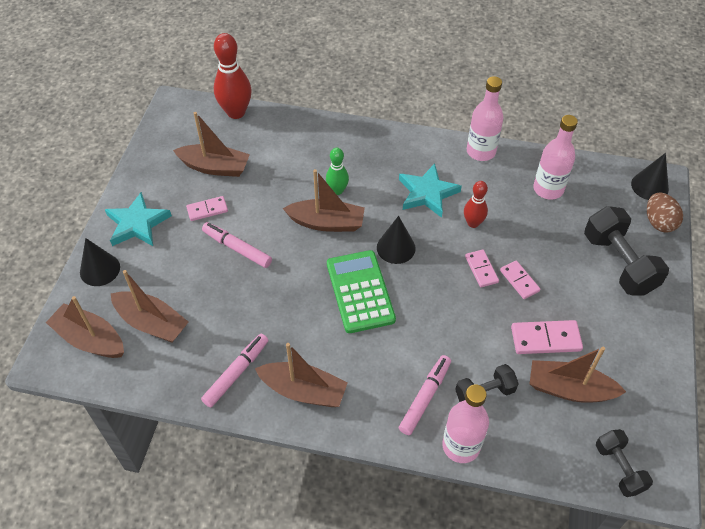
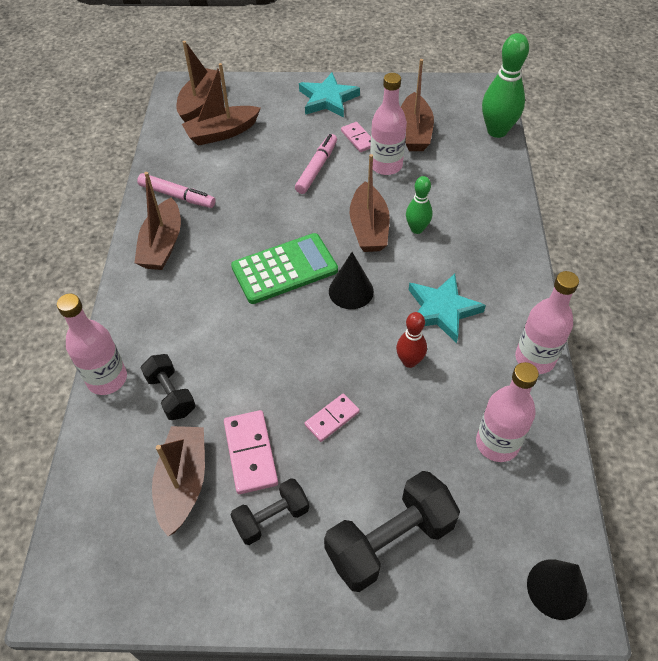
camera: 80 degrees right, 0 degrees up
black cone [80,238,120,286] -> none
brown boat [111,270,188,343] -> brown boat turned 45 degrees clockwise [182,63,261,146]
red bowling pin [214,33,252,119] -> green bowling pin [482,33,529,138]
pink marker [399,355,451,435] -> none
pink domino [465,249,499,287] -> none
black dumbbell [596,429,653,497] -> black dumbbell moved to [230,478,309,545]
brown egg [647,192,683,233] -> none
none -> pink bottle [370,73,407,175]

